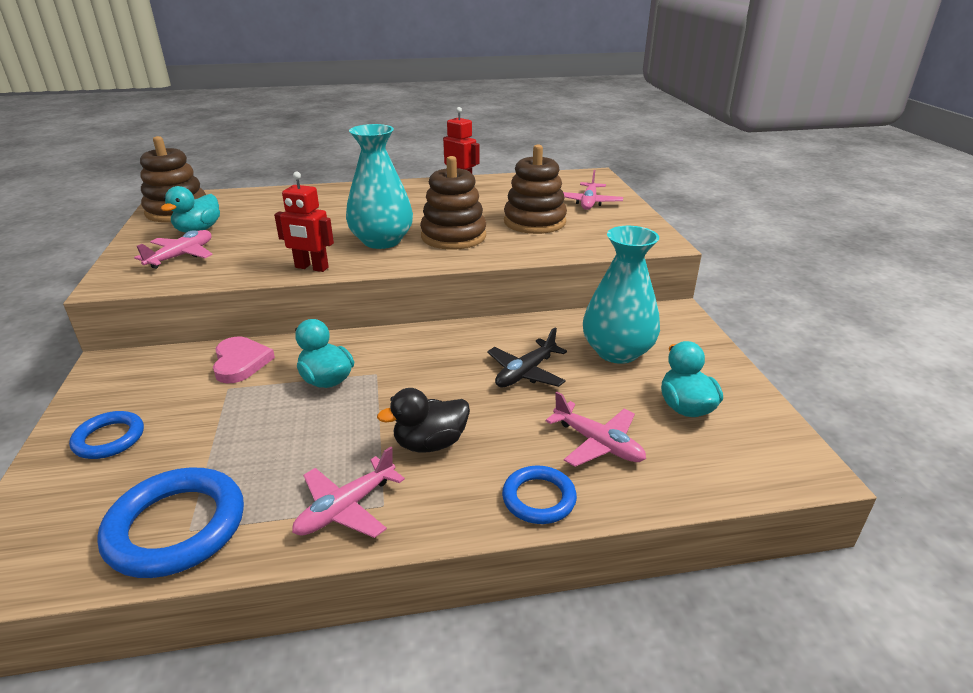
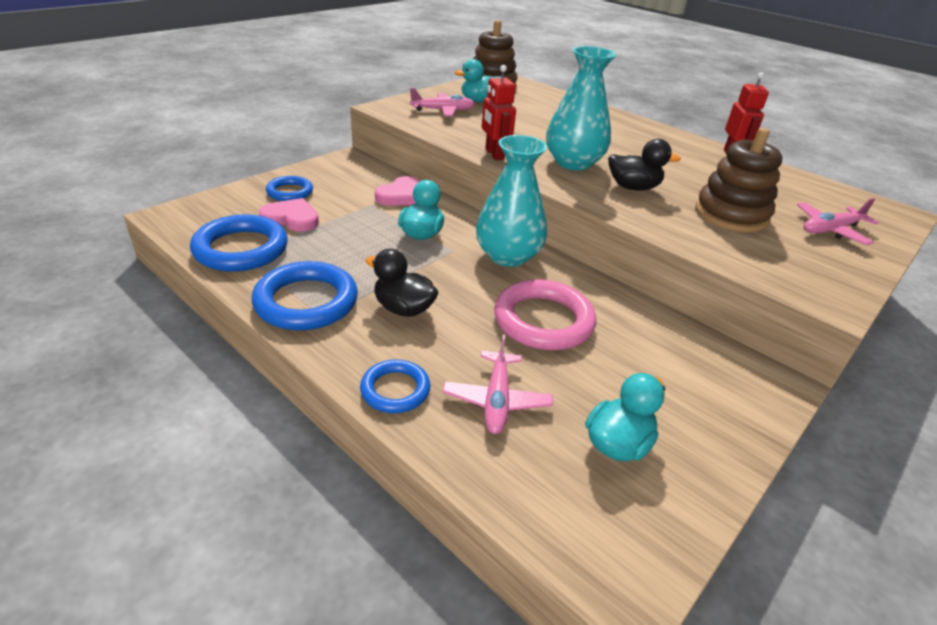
camera: 50 degrees right, 5 degrees up
pink plane [292,447,405,538] -> blue ring [252,261,358,330]
brown stacking toy [420,156,486,250] -> black duck [608,139,681,191]
black plane [487,327,567,387] -> pink ring [494,279,596,350]
turquoise vase [583,226,660,364] -> turquoise vase moved to [476,135,547,267]
none -> pink heart [259,198,319,232]

